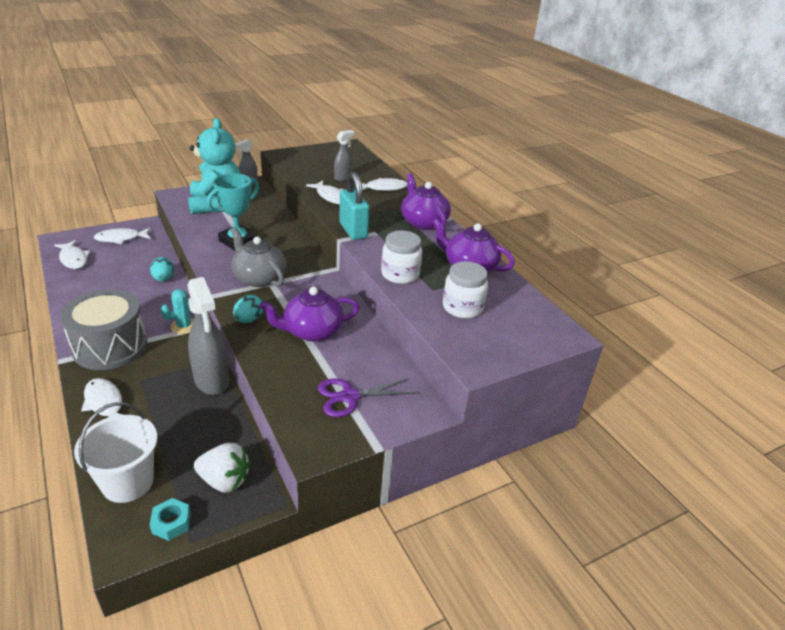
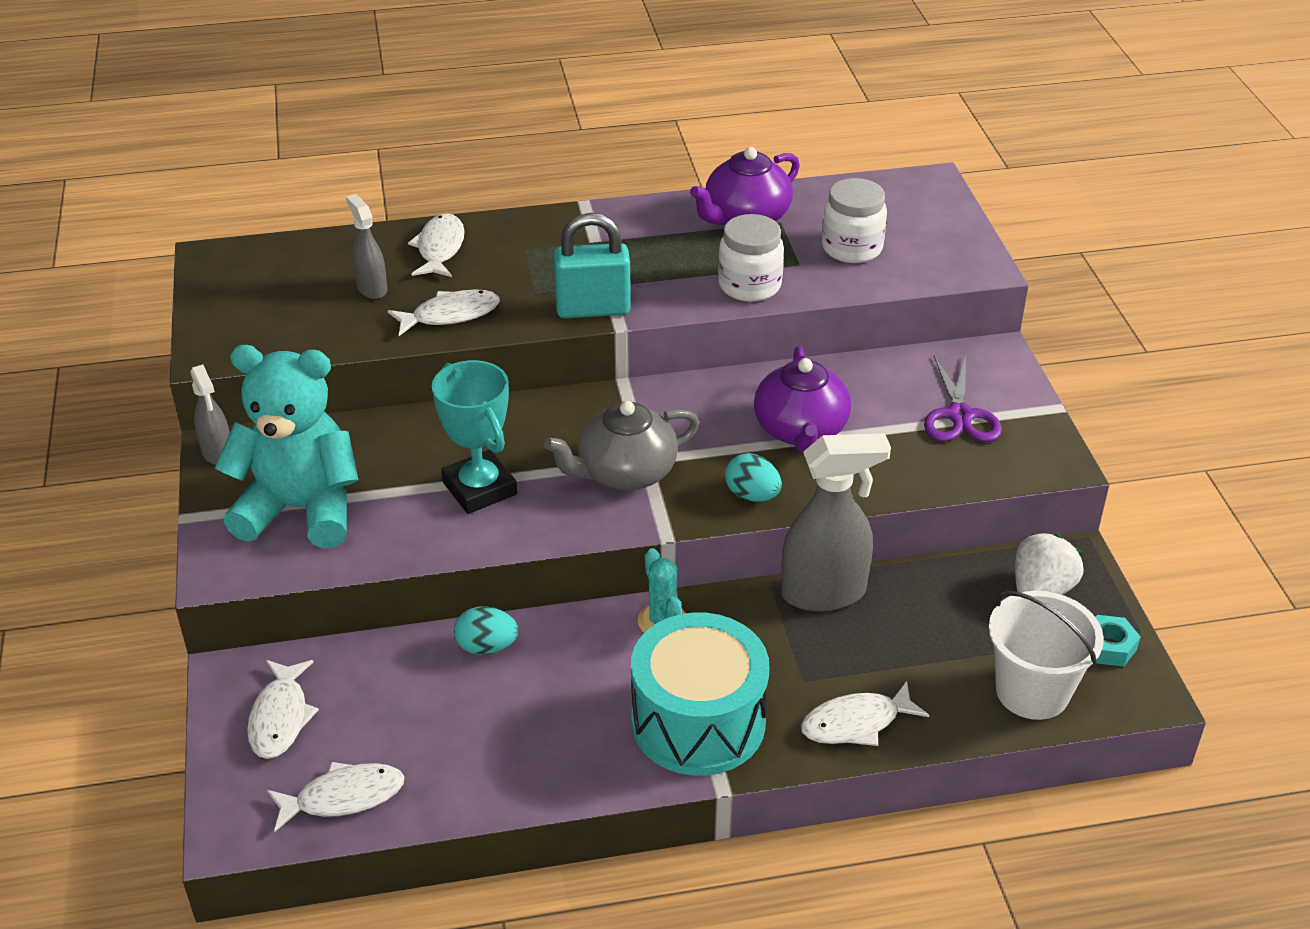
camera: 70 degrees left, 5 degrees up
grey drum [60,289,147,370] -> turquoise drum [631,612,769,776]
purple teapot [401,173,451,230] -> none

